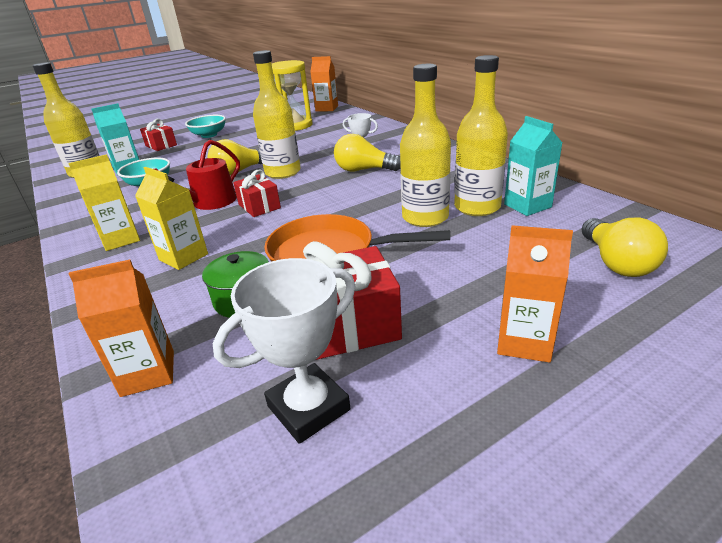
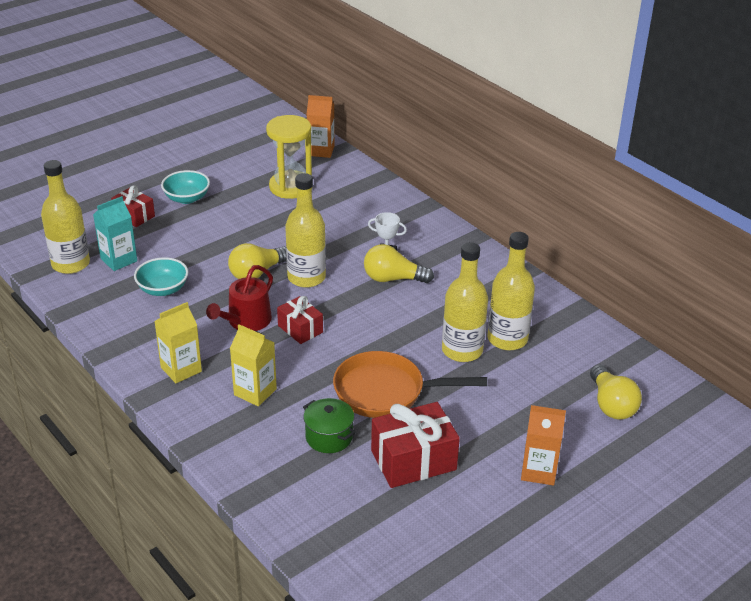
camera: 10 degrees left, 5 degrees up
orange carton [69,260,174,397] -> none
white trophy [213,258,356,444] -> none
turquoise carton [504,116,562,216] -> none

